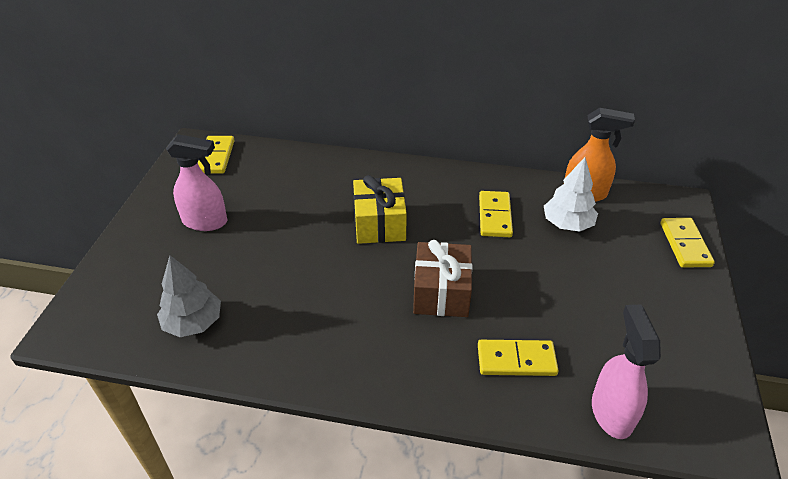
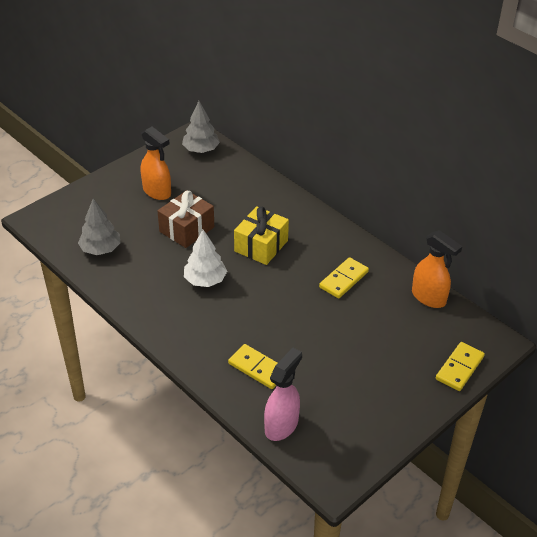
camera: 35 degrees right, 0 degrees up
pink spray bottle [166,134,227,231] -> orange spray bottle [141,127,171,200]
yellow domino [198,136,234,174] -> grey tree [182,101,220,153]
brown gift [413,240,472,317] -> brown gift moved to [158,190,214,248]
white tree [544,157,598,232] -> white tree moved to [184,230,227,287]

